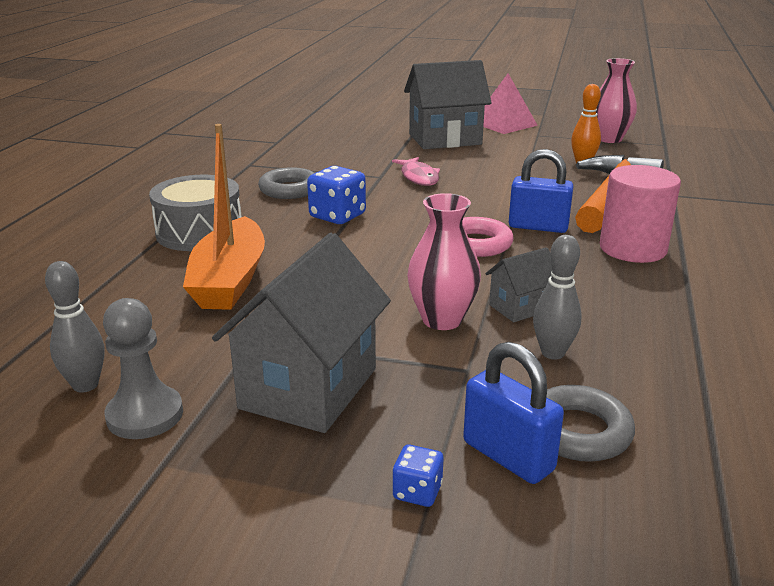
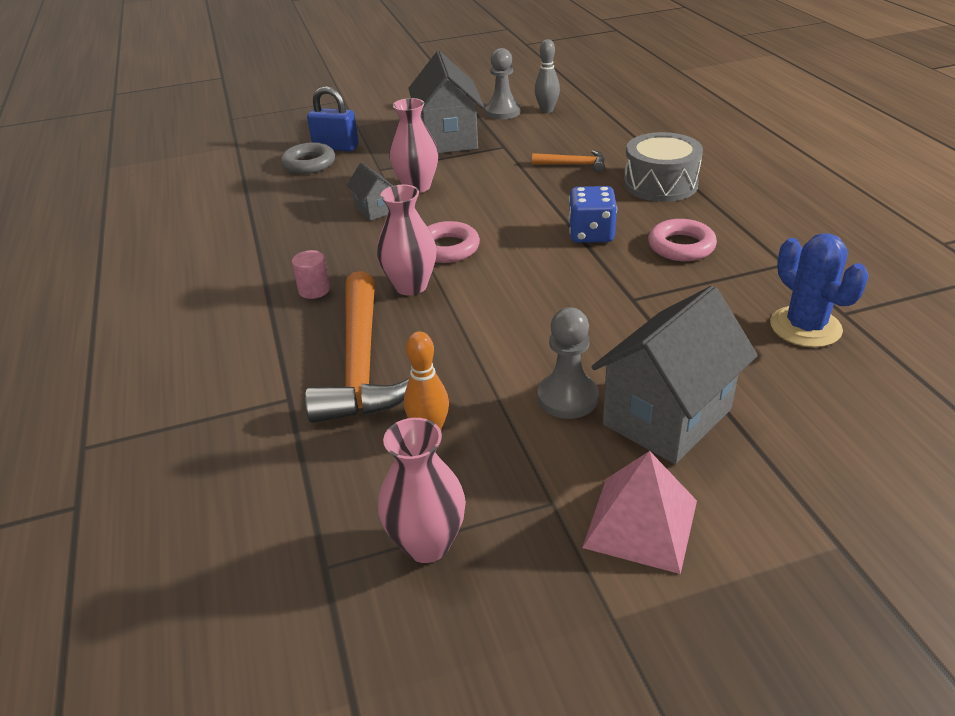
camera: 150 degrees right, 10 degrees up
orange boat [183,124,265,310] -> orange hammer [532,150,605,172]
grey ring [258,167,314,199] -> pink ring [648,219,717,261]
pink fish [392,157,440,186] -> none
blue dice [393,445,443,507] -> none
grey house [485,247,552,322] -> grey house turned 60 degrees counterclockwise [347,163,394,221]
blue padlock [509,149,574,233] -> pink vase [377,185,437,295]
grey bowling pin [533,235,582,360] -> none
pink cylinder [600,165,681,263] -> pink cylinder [292,250,330,299], size x0.50
none -> grey pawn [537,307,599,419]
none -> blue cactus [770,233,869,348]

